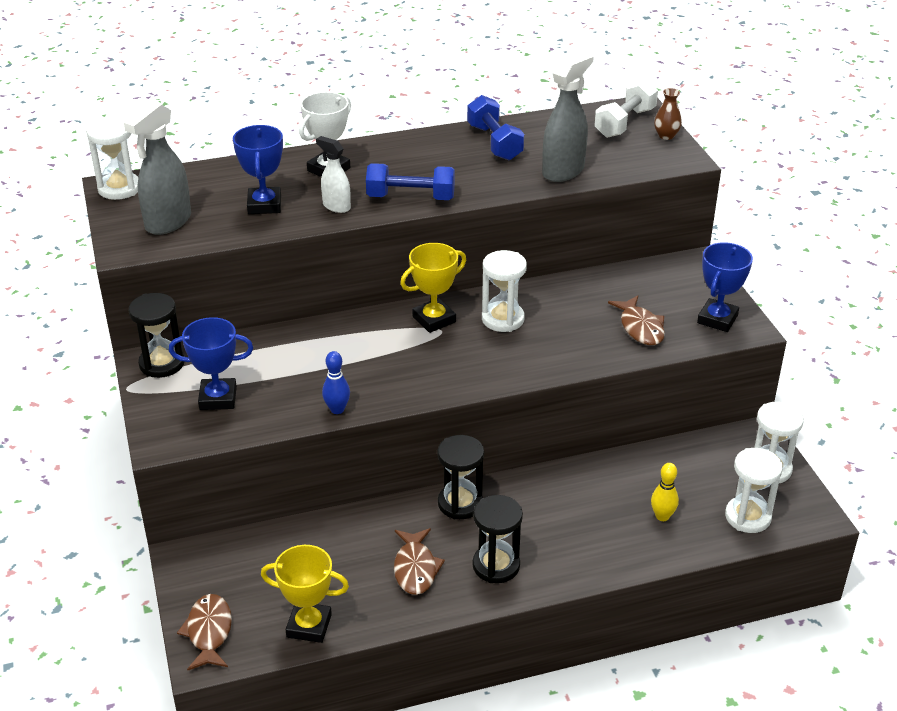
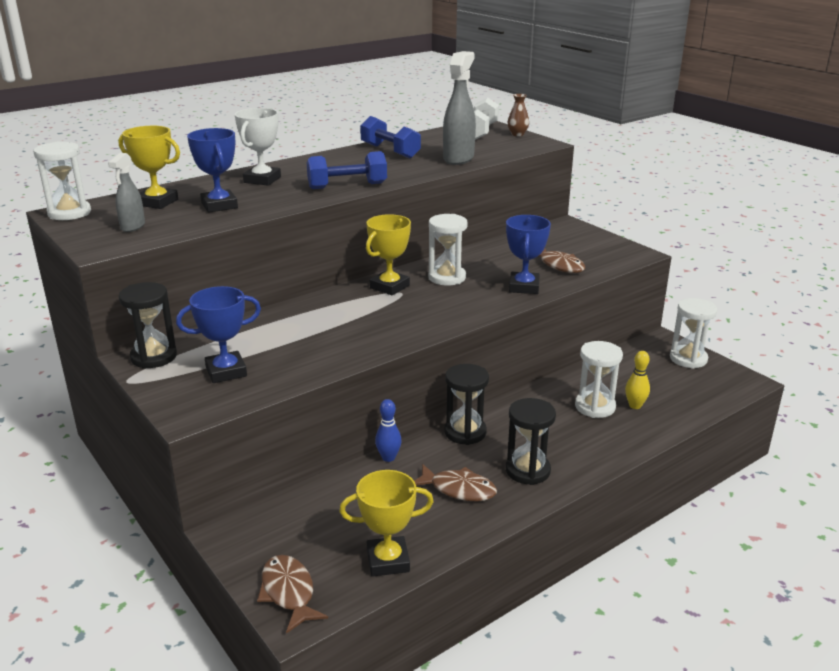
camera: 20 degrees left, 10 degrees down
grey spray bottle [124,101,191,235] -> grey spray bottle [108,153,145,232], size x0.59
white spray bottle [316,136,351,213] -> none
blue bowling pin [322,351,350,414] -> blue bowling pin moved to [375,399,402,462]
brown fish [394,528,445,595] -> brown fish turned 45 degrees counterclockwise [414,464,497,501]
blue trophy [697,242,753,332] -> blue trophy moved to [506,215,551,294]
white hourglass [725,448,783,533] -> white hourglass moved to [575,341,623,418]
none -> yellow trophy [119,126,180,209]

